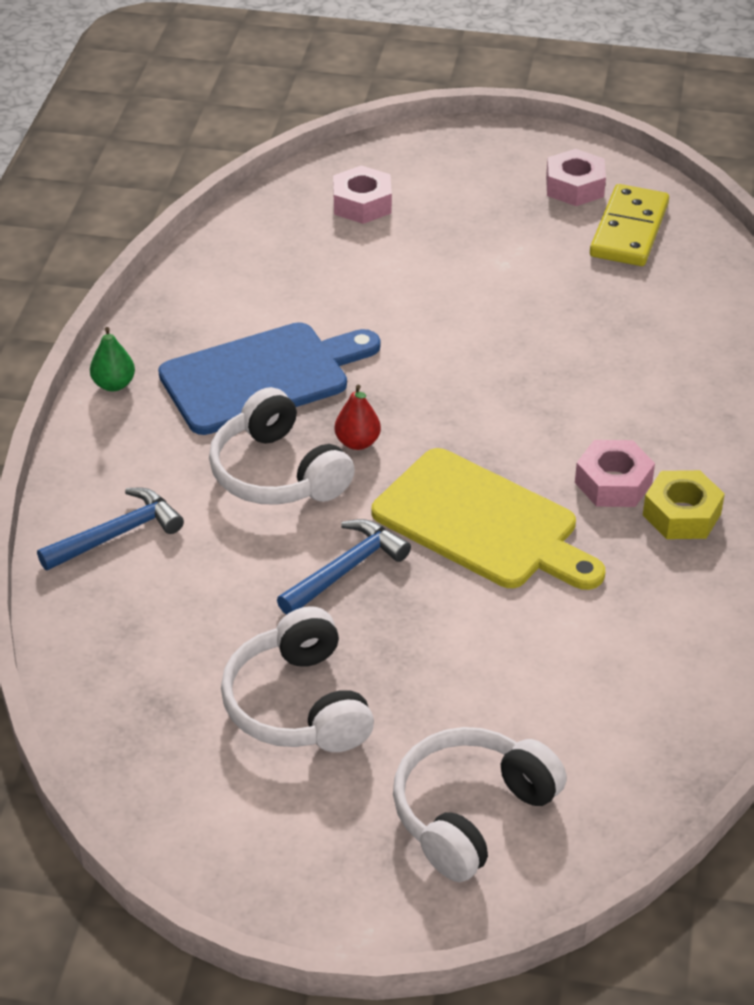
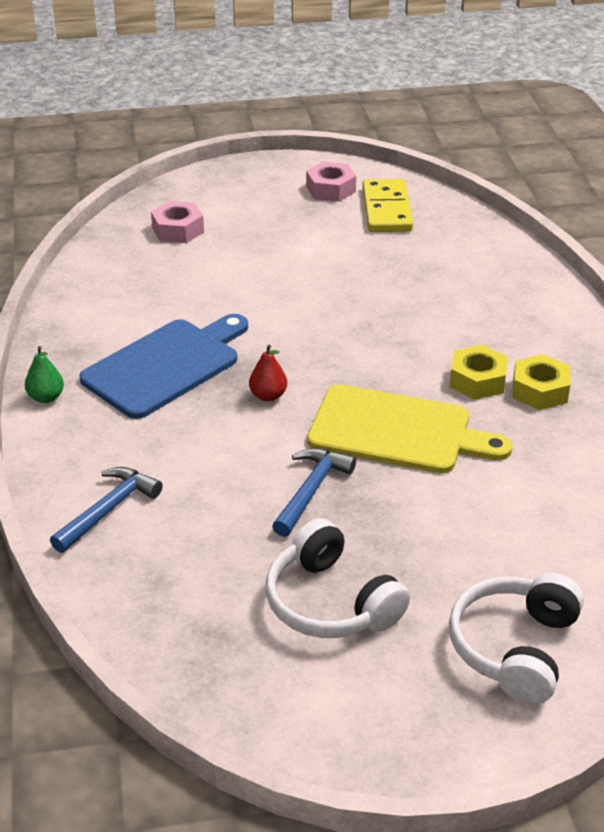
camera: 20 degrees left, 5 degrees down
white headphones [209,387,355,505] -> none
pink nut [575,440,655,507] -> yellow nut [449,345,508,400]

